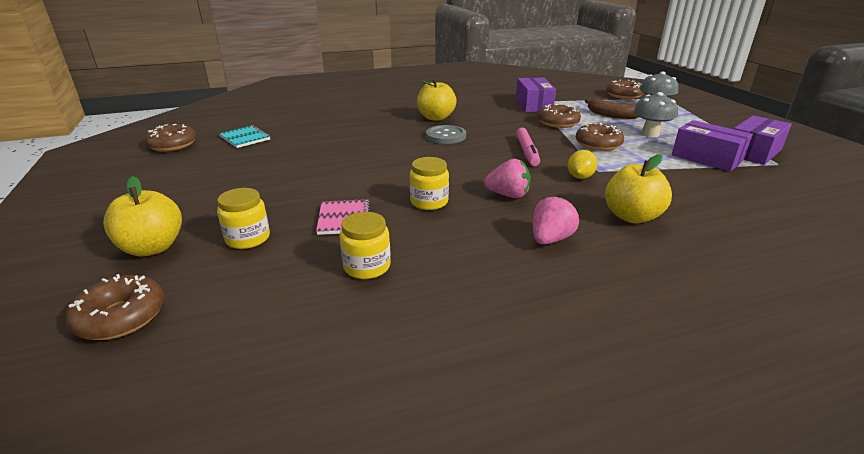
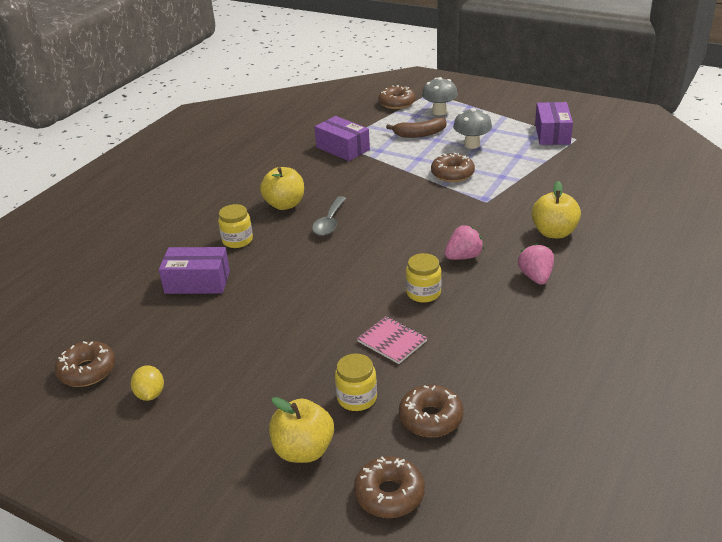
camera: 40 degrees left, 5 degrees up
turquoise notebook [219,125,270,148] -> none
yellow jar [340,212,391,279] -> yellow jar moved to [218,204,253,248]
grey button [426,125,466,144] -> grey spoon [312,196,346,236]
pink marker [516,128,540,166] -> none
brown donut [538,104,581,128] -> brown donut moved to [399,385,463,437]
yellow lemon [568,150,598,179] -> yellow lemon moved to [131,365,164,401]
purple box [672,120,753,172] -> purple box moved to [159,247,230,294]

